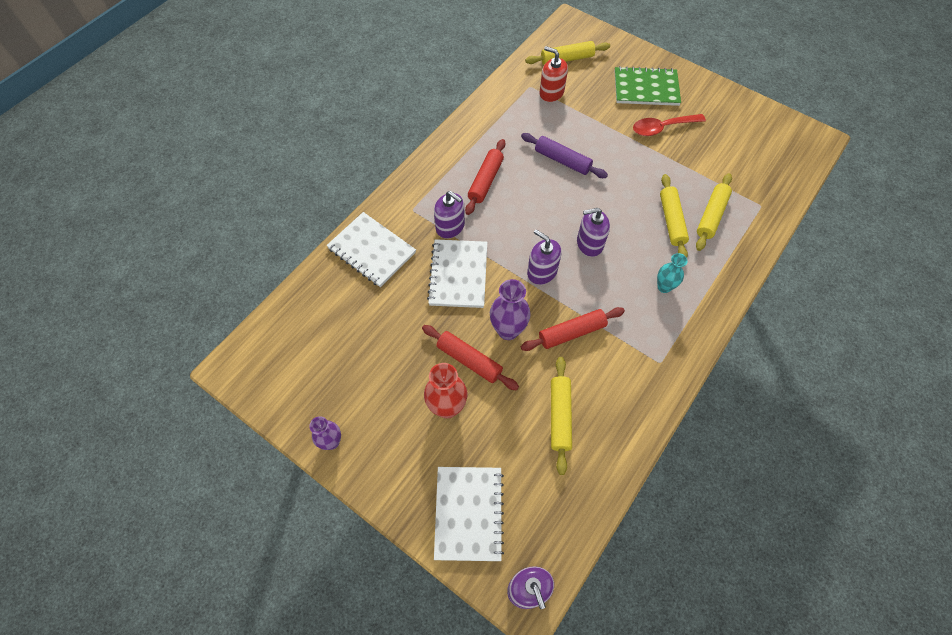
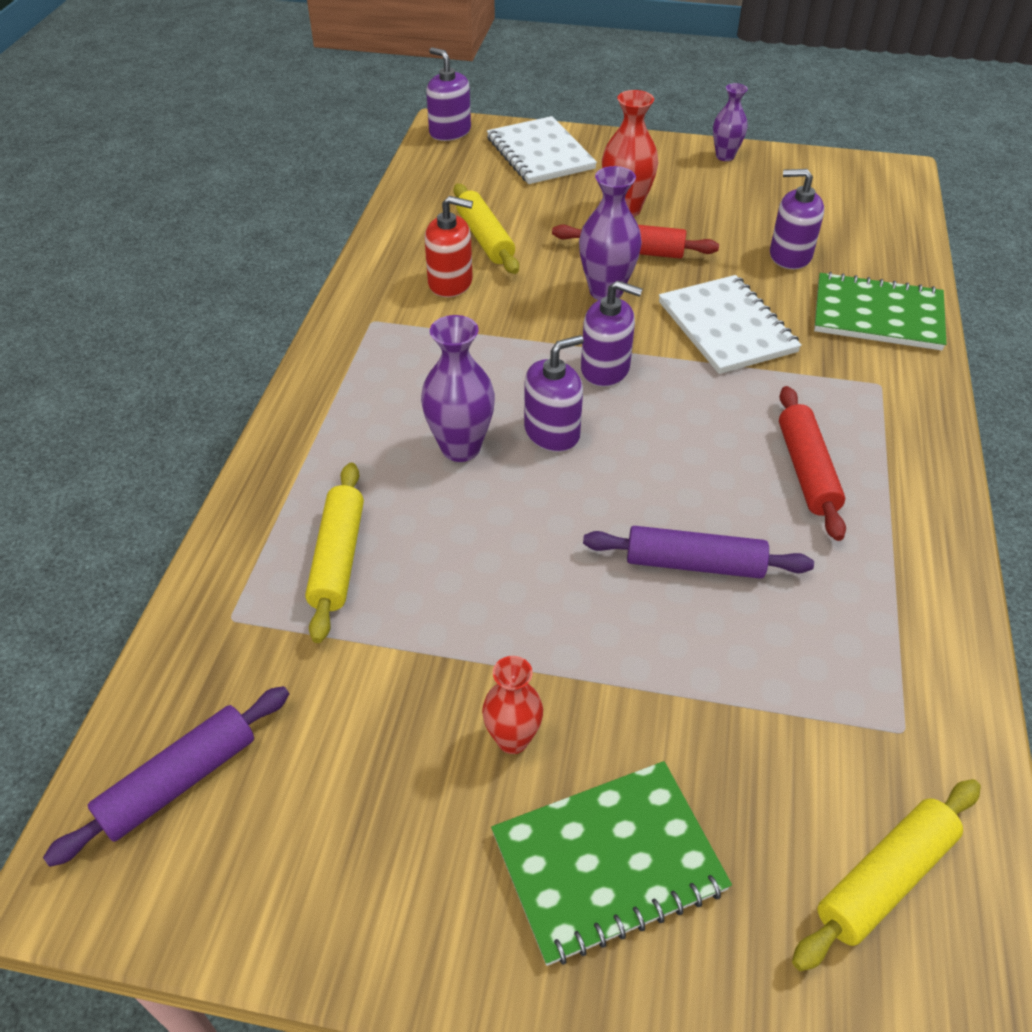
camera: 155 degrees right, 15 degrees down
white notebook [326,212,416,287] -> green notebook [814,272,946,350]
purple soap dispenser [434,191,465,239] -> purple soap dispenser moved to [770,169,824,269]
red rolling pin [521,307,625,351] -> none
red soap dispenser [539,46,568,102] -> red soap dispenser moved to [424,196,473,297]
red spoon [633,114,706,136] -> red vase [482,656,543,754]
turquoise vase [657,253,688,293] -> none
yellow rolling pin [660,174,689,258] -> none
none -> purple rolling pin [43,686,289,867]
none -> purple vase [421,315,495,462]

